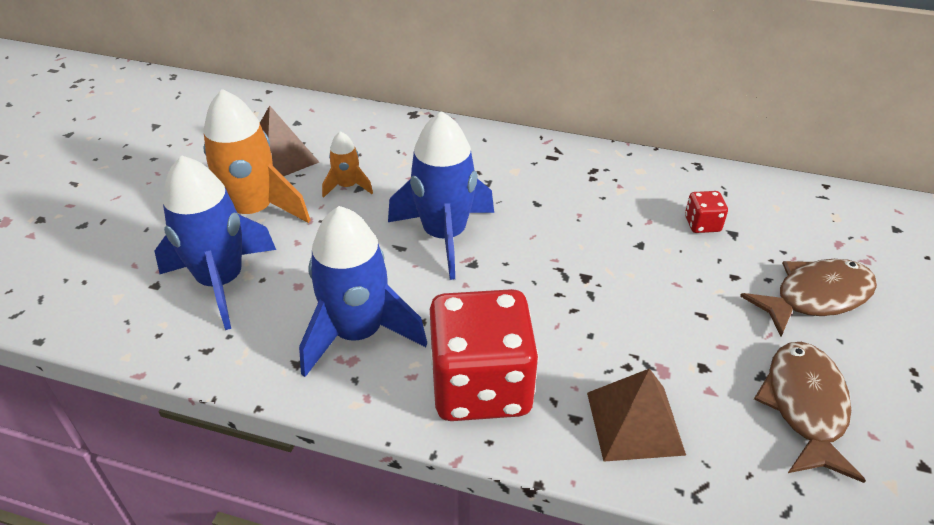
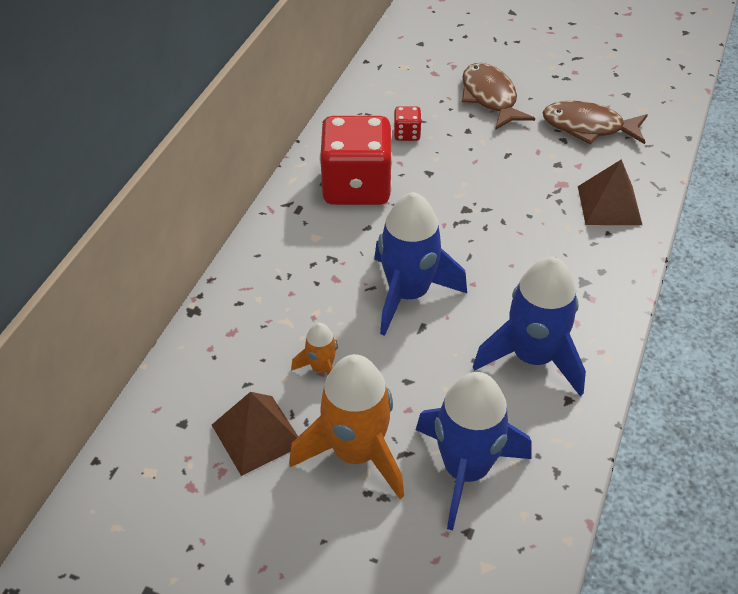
camera: 85 degrees left, 5 degrees up
red dice [430,289,539,421] -> red dice moved to [319,116,393,205]

